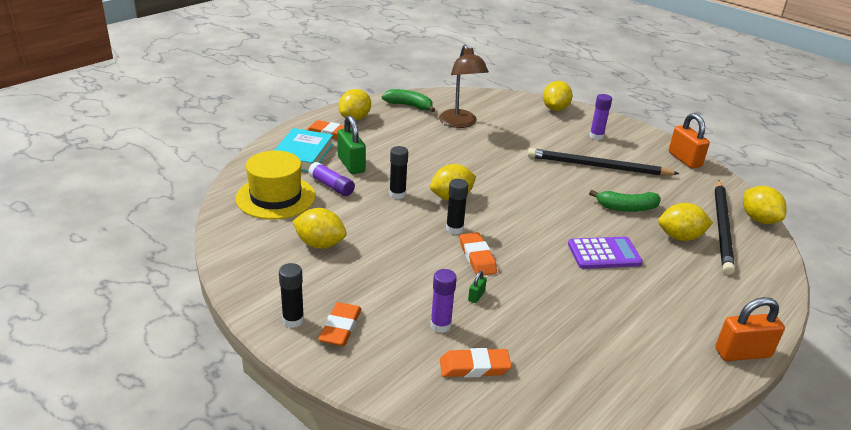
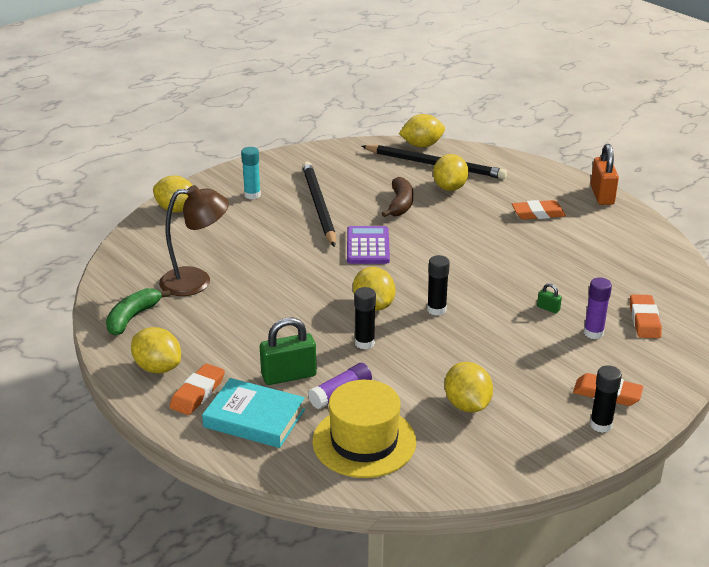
camera: 80 degrees left, 0 degrees up
yellow lemon [292,208,346,249] -> yellow lemon turned 45 degrees counterclockwise [445,362,493,413]
orange eraser [460,232,497,275] -> orange eraser moved to [512,200,566,220]
black pencil [528,148,679,176] -> black pencil turned 150 degrees clockwise [302,162,336,247]
purple calculator [568,237,643,269] -> purple calculator moved to [347,226,390,264]
purple glue stick [589,94,612,140] -> turquoise glue stick [241,147,261,200]
green banana [589,190,661,212] -> brown banana [382,177,413,217]
orange padlock [669,113,710,169] -> none

